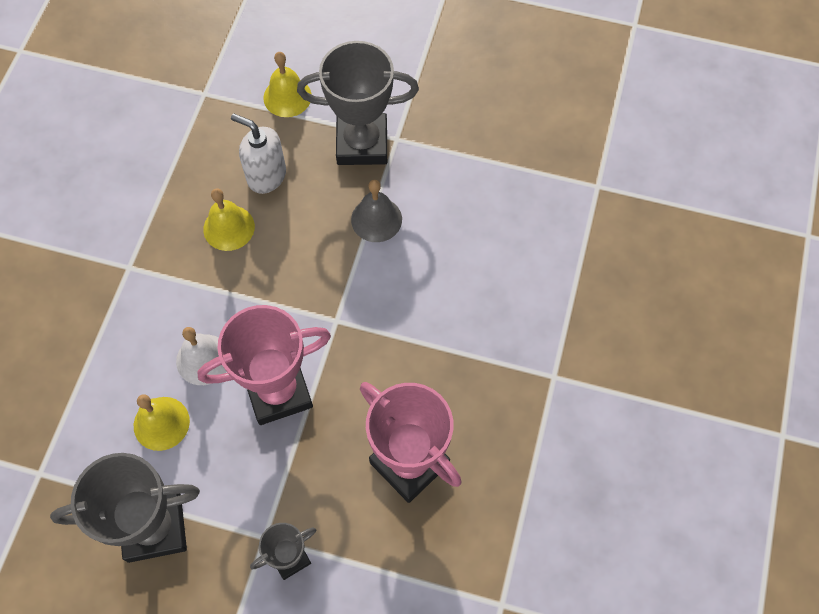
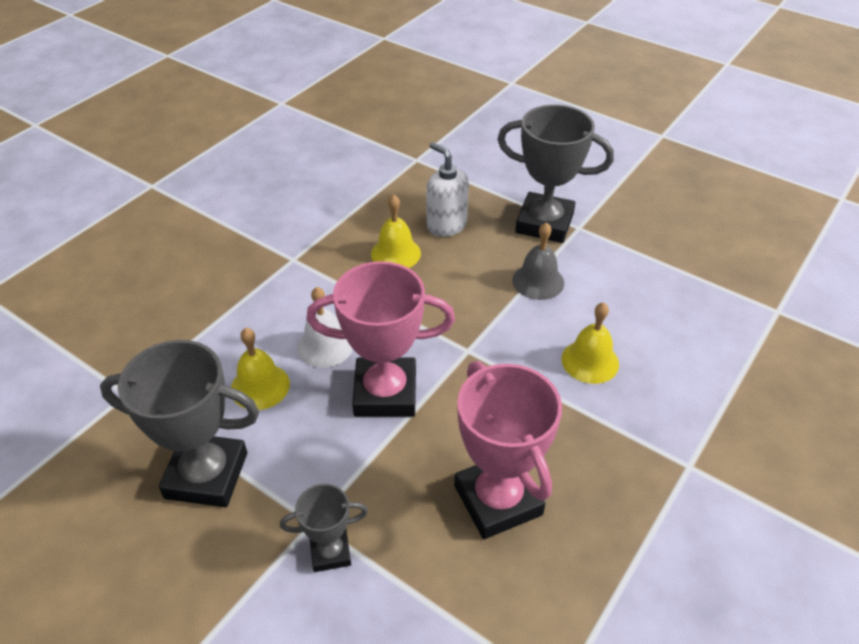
camera: 20 degrees right, 20 degrees down
yellow bell [263,52,311,117] -> yellow bell moved to [561,302,619,384]

